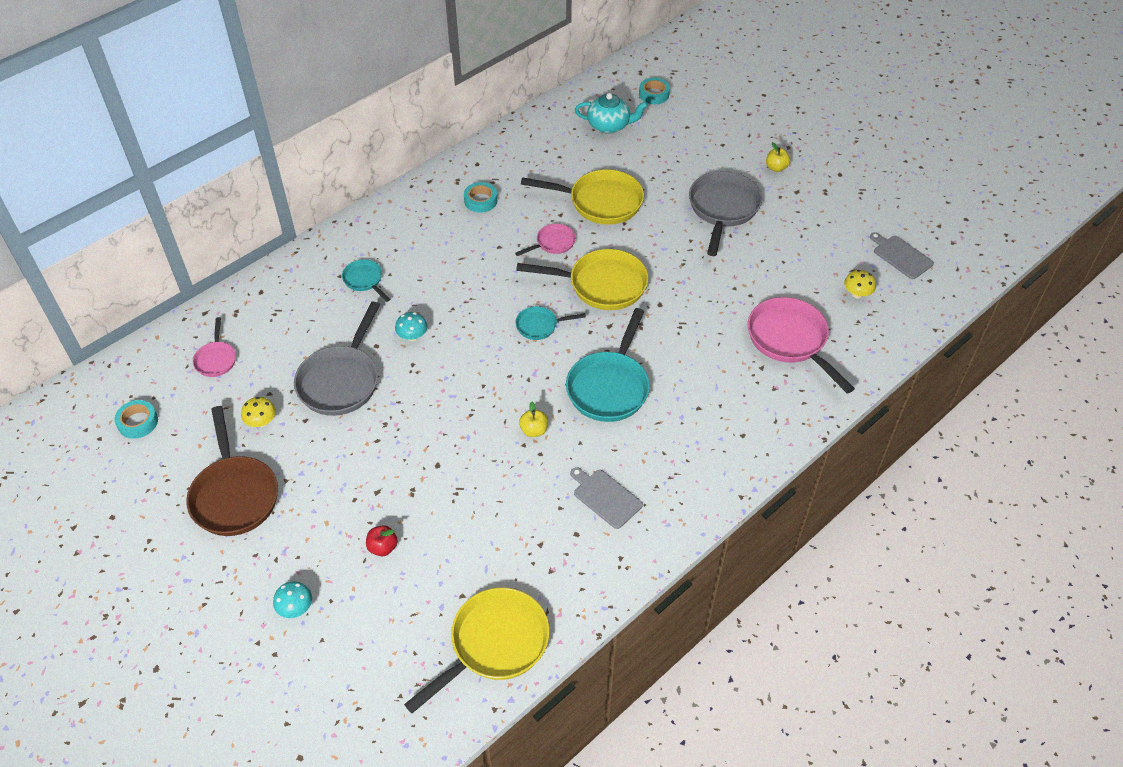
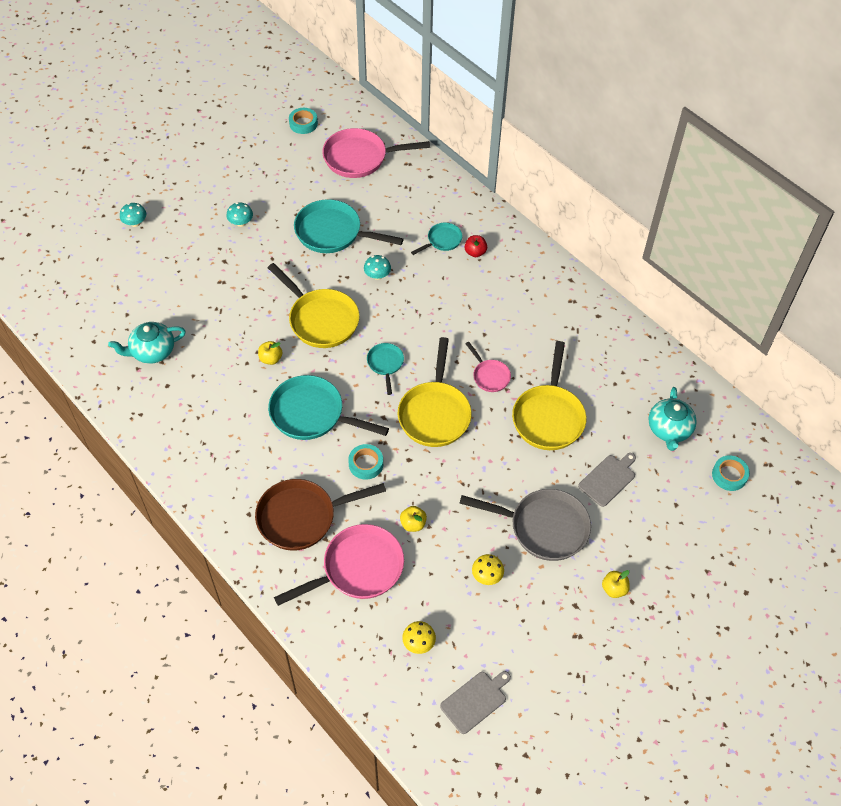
camera: 90 degrees right, 5 degrees up
brown pan [186,406,278,536] -> brown pan moved to [255,479,386,551]
pink pan [193,317,236,377] -> pink pan [322,128,430,178], size x1.92
yellow mushroom [241,397,276,427] -> yellow mushroom moved to [472,554,504,585]
grey pan [294,302,380,416] -> turquoise pan [294,199,404,253]
red apple [366,525,398,556] -> red apple moved to [464,235,487,257]
yellow pan [404,587,550,713] -> yellow pan moved to [268,263,360,348]
turquoise tape [464,182,497,213] -> turquoise tape moved to [348,444,383,480]
grey cutting board [570,467,643,529] -> grey cutting board moved to [578,453,636,507]
none -> turquoise teapot [108,322,186,364]
none -> turquoise mushroom [226,202,253,227]
none -> yellow apple [400,506,427,532]

